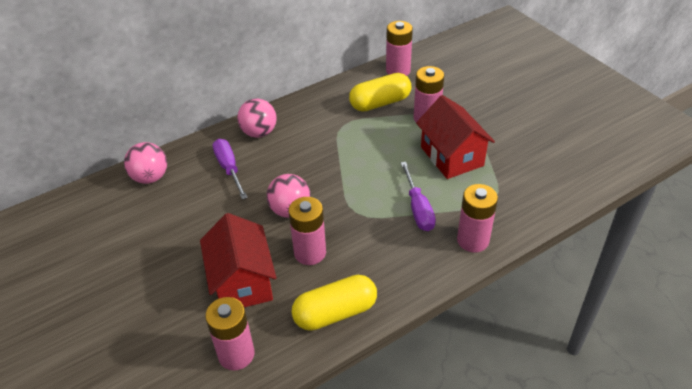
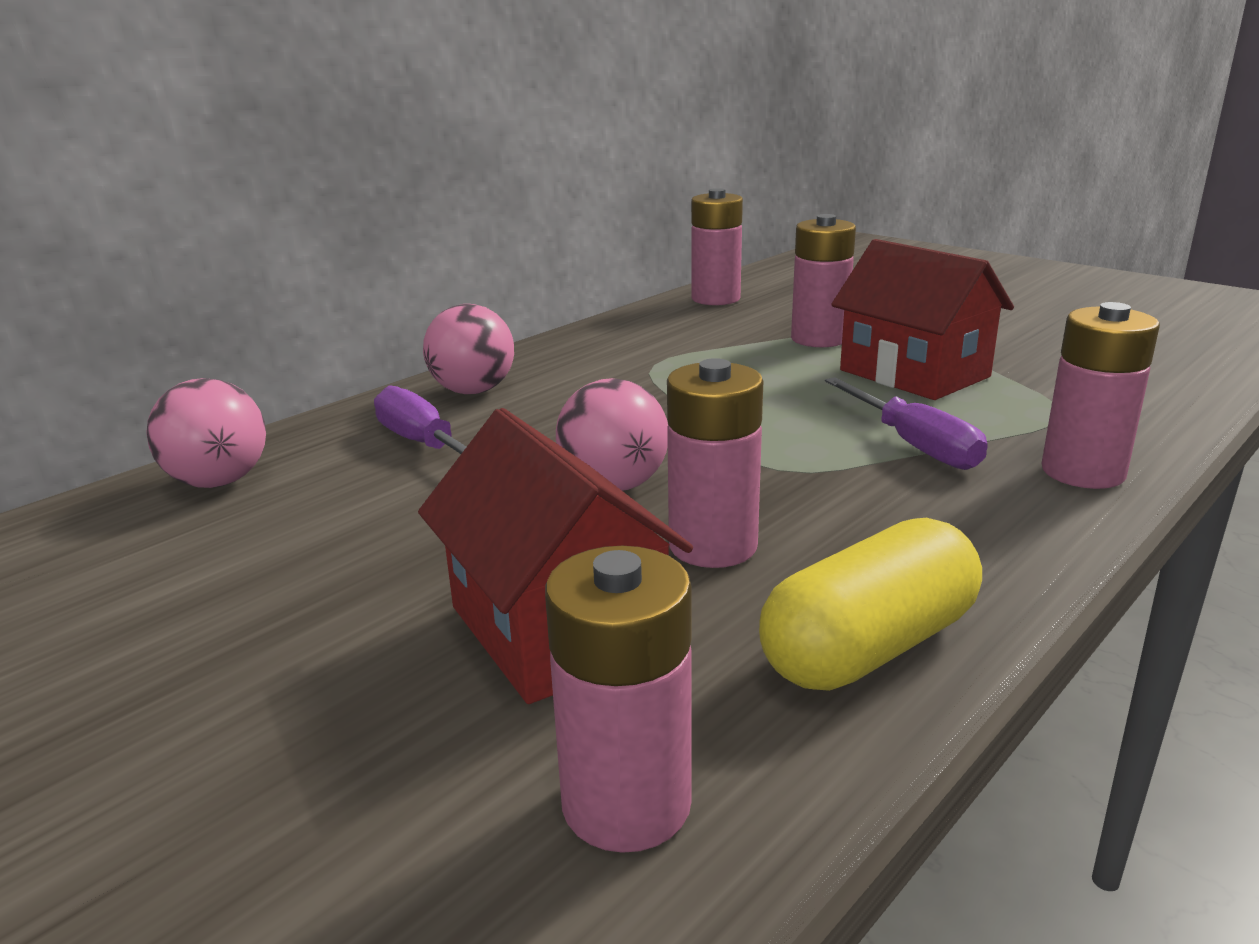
camera: 15 degrees left, 20 degrees down
yellow capsule [349,73,411,112] -> none

